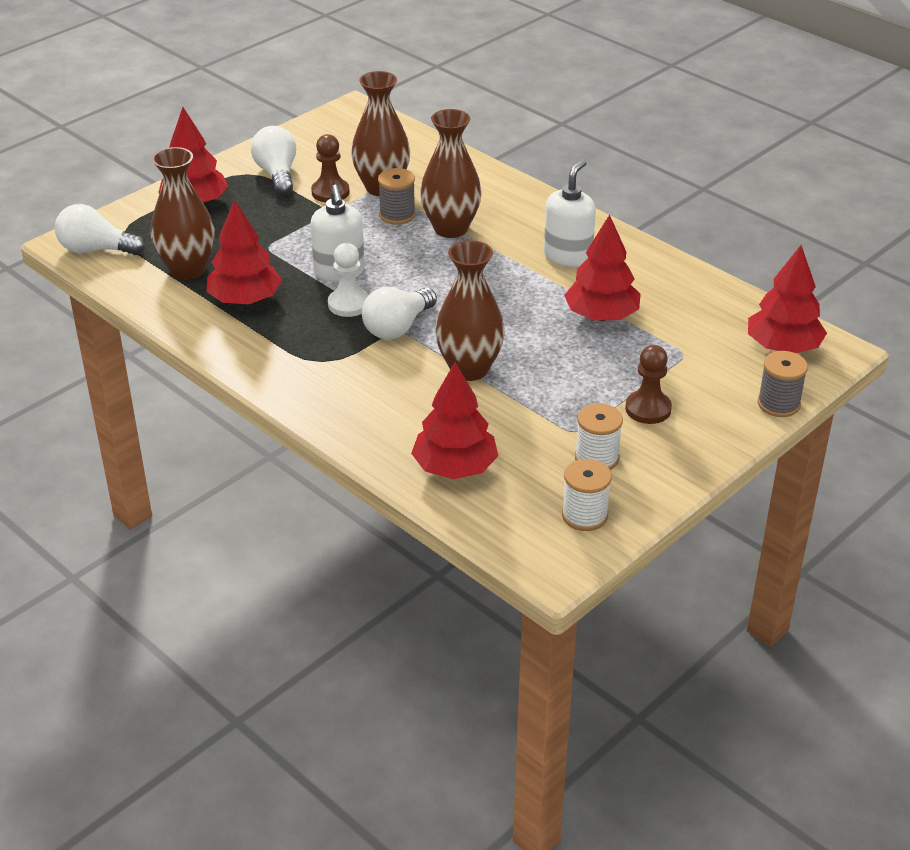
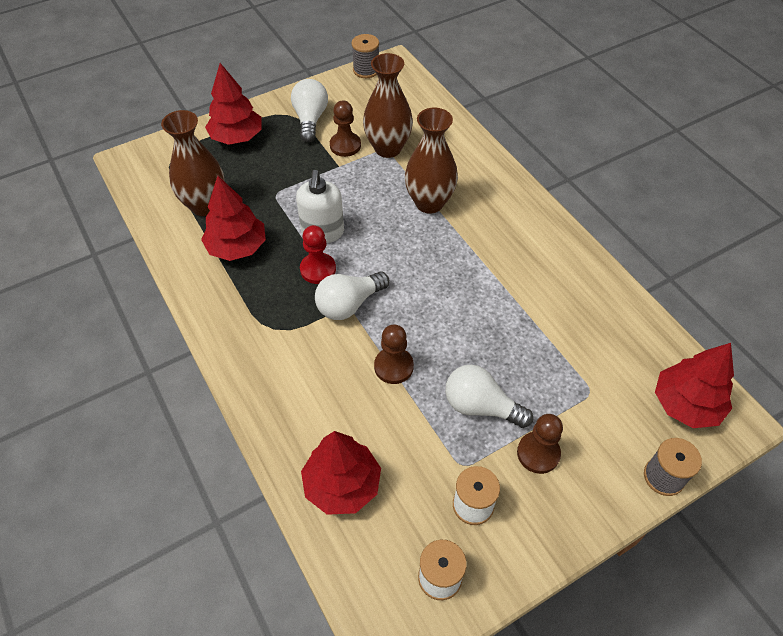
camera: 15 degrees right, 15 degrees up
white light bulb [55,204,145,255] -> white light bulb moved to [445,365,533,428]
white pawn [328,243,369,317] -> red pawn [300,225,336,284]
grey spool [378,168,416,225] -> grey spool moved to [352,34,379,78]
brown vase [435,240,505,381] -> brown pawn [374,325,414,384]
white soap dispenser [544,159,596,267] -> none
red tree [564,214,641,321] -> none

